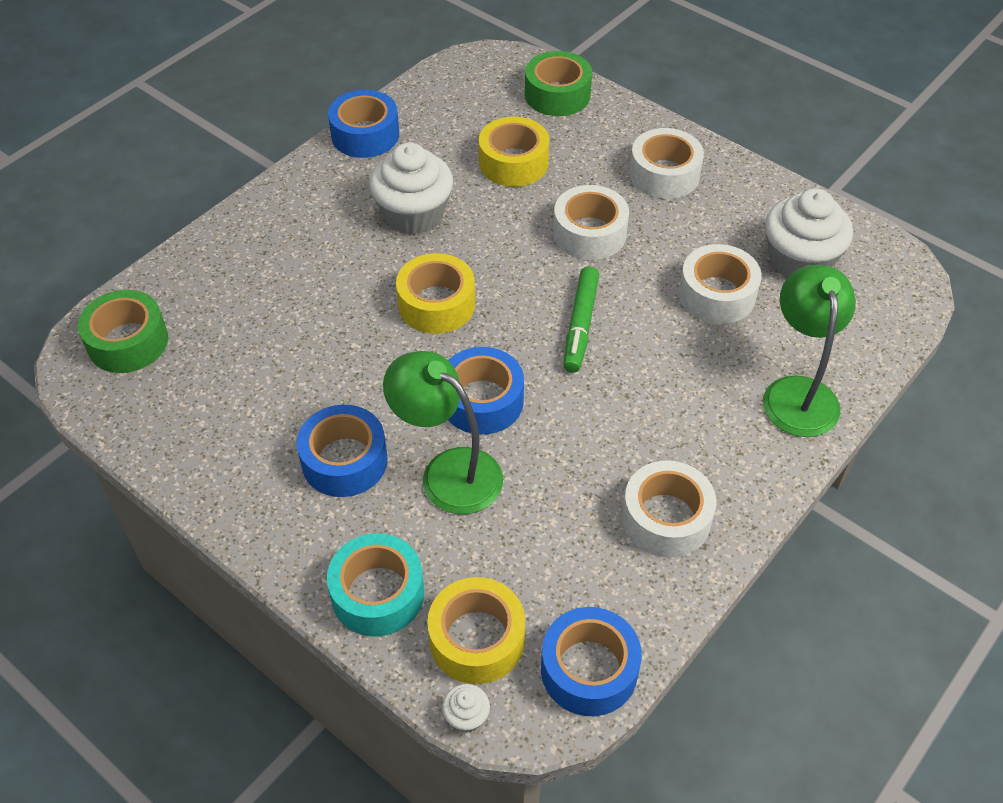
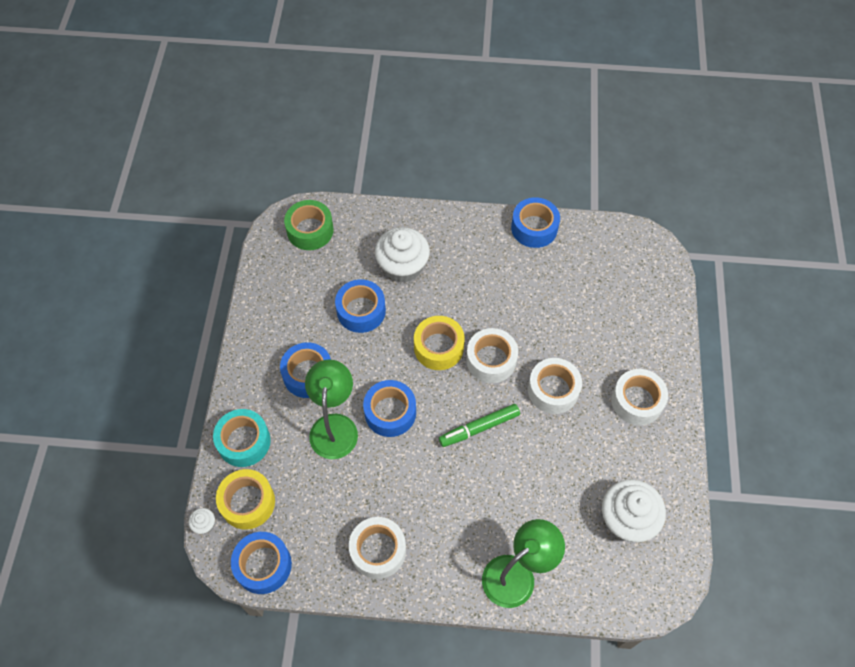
camera: 55 degrees right, 10 degrees up
white cupcake [369,143,453,235] -> white cupcake moved to [375,227,430,283]
yellow tape [479,117,549,187] -> none
green tape [525,51,592,116] -> none
white tape [679,244,762,324] -> white tape moved to [466,328,518,383]
none -> blue tape [335,279,386,333]

